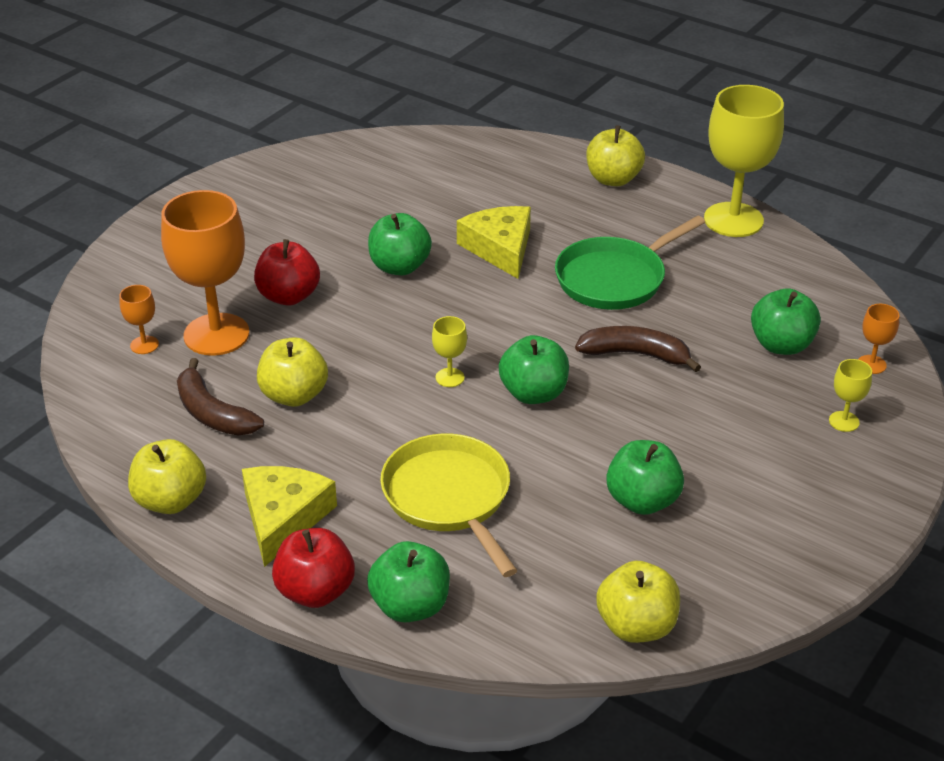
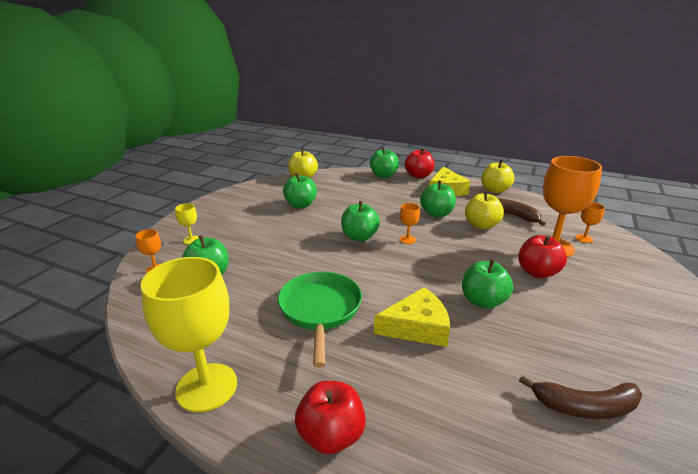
camera: 170 degrees right, 10 degrees down
yellow pan [380,434,517,577] -> none
yellow goblet [432,316,467,387] -> orange goblet [400,203,420,244]
yellow cheese [457,206,531,279] -> yellow cheese turned 75 degrees counterclockwise [374,287,450,347]
green pan [555,215,705,310] -> green pan turned 45 degrees counterclockwise [278,272,362,368]
brown banana [575,326,701,372] -> brown banana moved to [519,375,642,419]
yellow apple [586,125,645,186] -> red apple [295,381,366,454]
none -> green apple [420,180,456,217]

